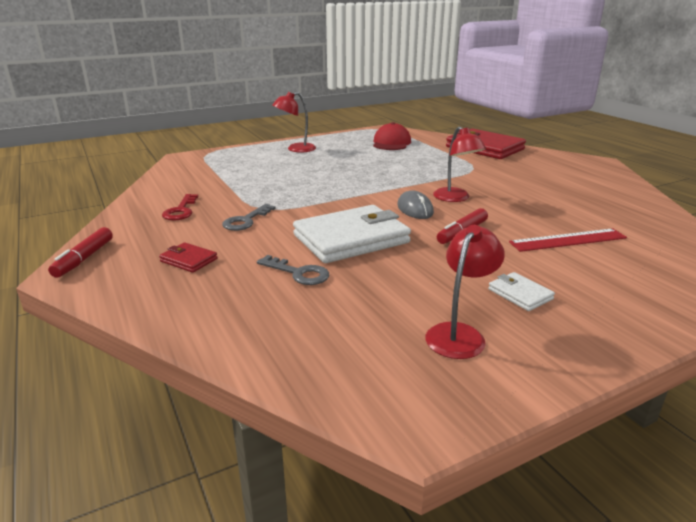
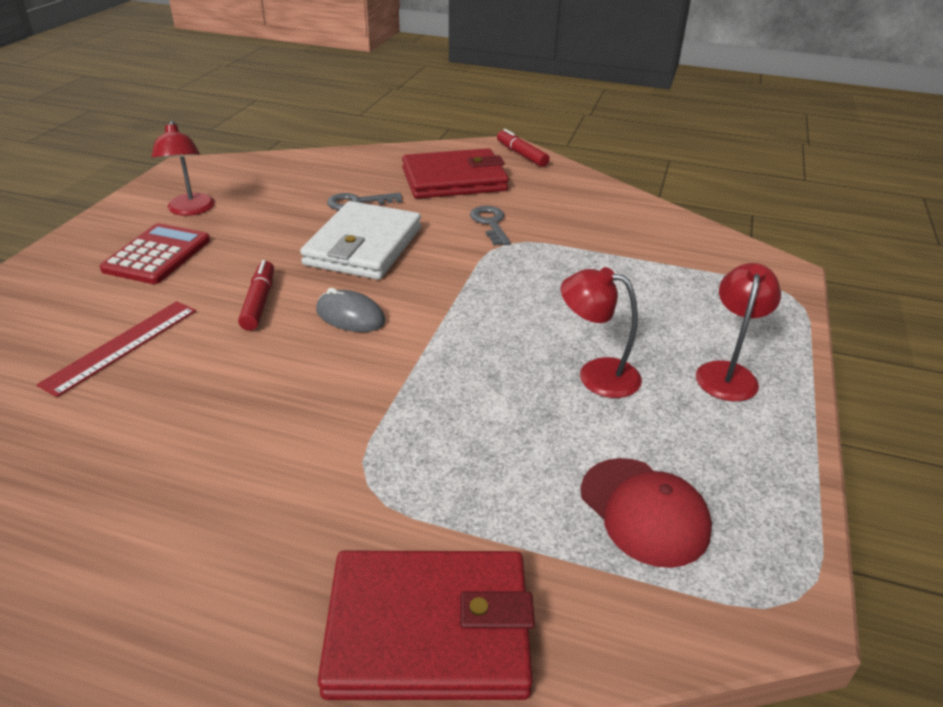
camera: 135 degrees right, 10 degrees up
red wallet [159,242,218,273] -> red wallet [402,148,509,199], size x2.26
red key [162,194,199,221] -> none
red lamp [433,126,486,202] -> red lamp moved to [561,267,642,398]
white wallet [488,272,555,311] -> red calculator [100,223,210,284]

